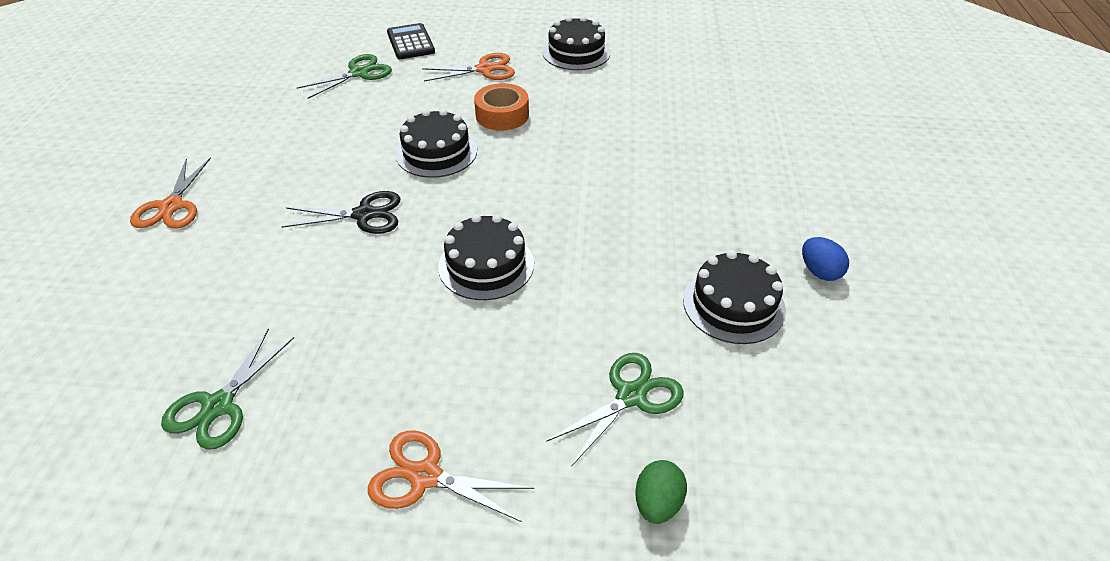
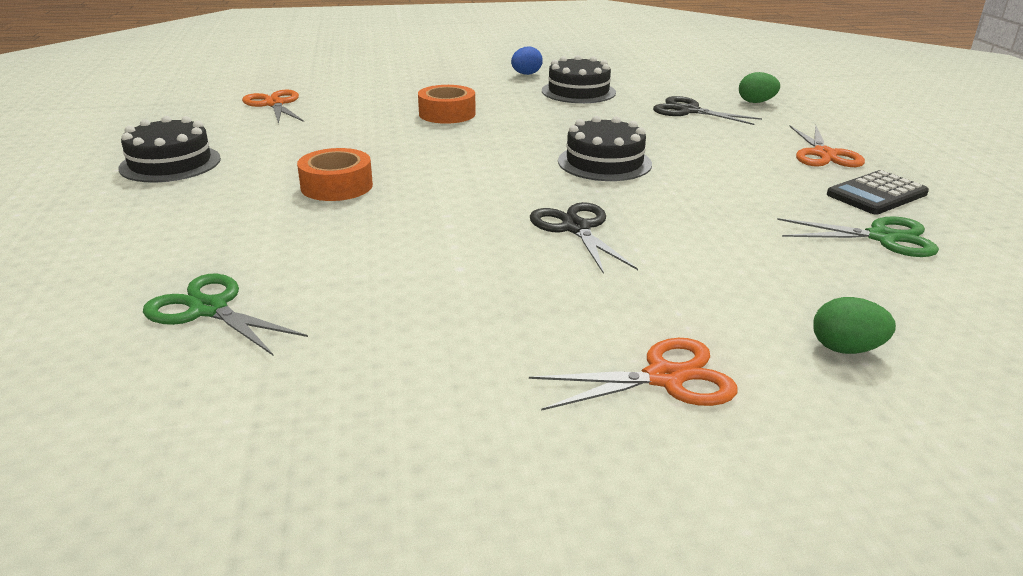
camera: 105 degrees left, 15 degrees down
black calculator [387,23,435,59] -> black calculator moved to [827,170,929,215]
black cake [396,109,477,178] -> none
orange scissors [422,53,515,82] -> orange scissors moved to [242,90,304,124]
green scissors [546,353,684,467] -> black scissors [653,96,762,125]
none -> orange tape [418,85,476,124]
none -> green egg [813,297,896,354]

